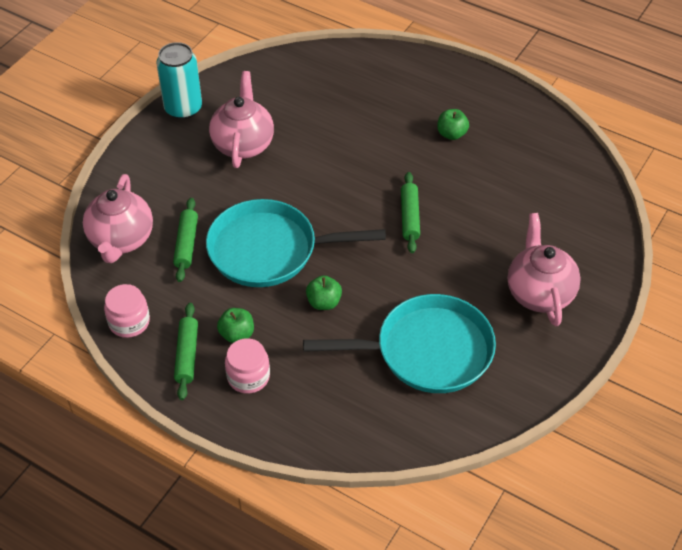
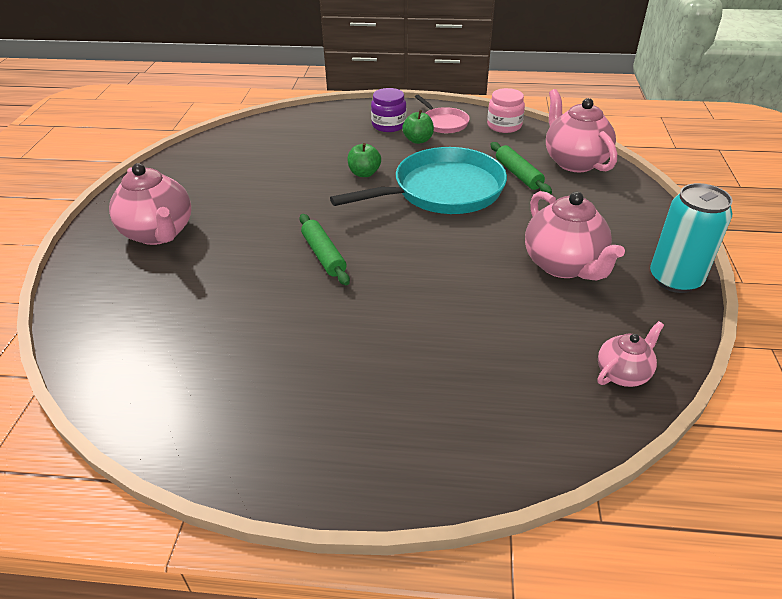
camera: 155 degrees right, 10 degrees down
green rolling pin [174,303,198,400] -> pink pan [415,95,470,133]
pink jar [225,338,270,393] -> purple jar [371,88,406,132]
turquoise pan [303,294,496,393] -> none
green apple [437,109,469,140] -> none
none -> pink teapot [597,321,664,387]

